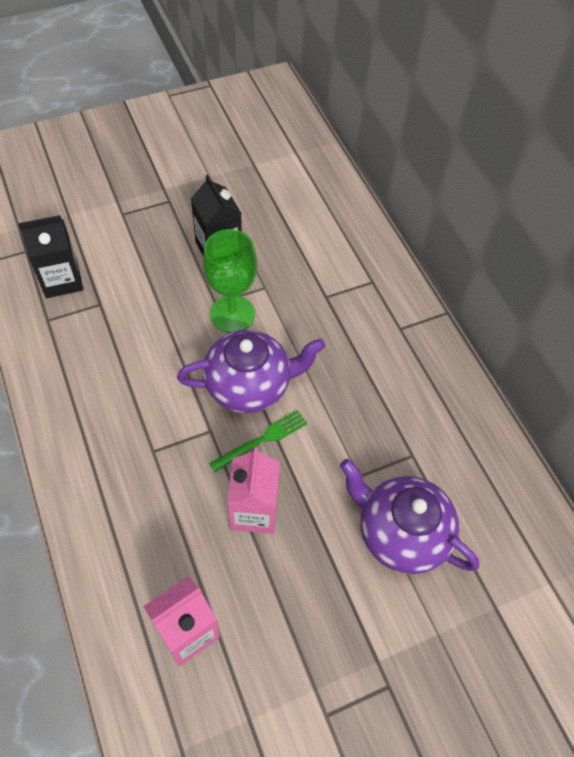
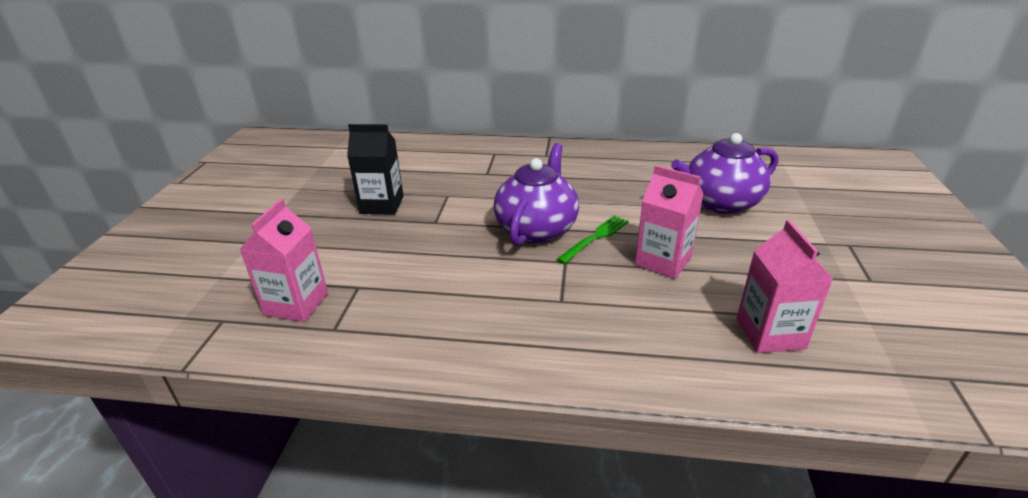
camera: 55 degrees left, 25 degrees down
black carton [18,215,83,298] -> pink carton [239,198,328,322]
green goblet [203,229,257,333] -> none
green fork [209,410,307,472] -> green fork turned 45 degrees clockwise [556,215,629,264]

